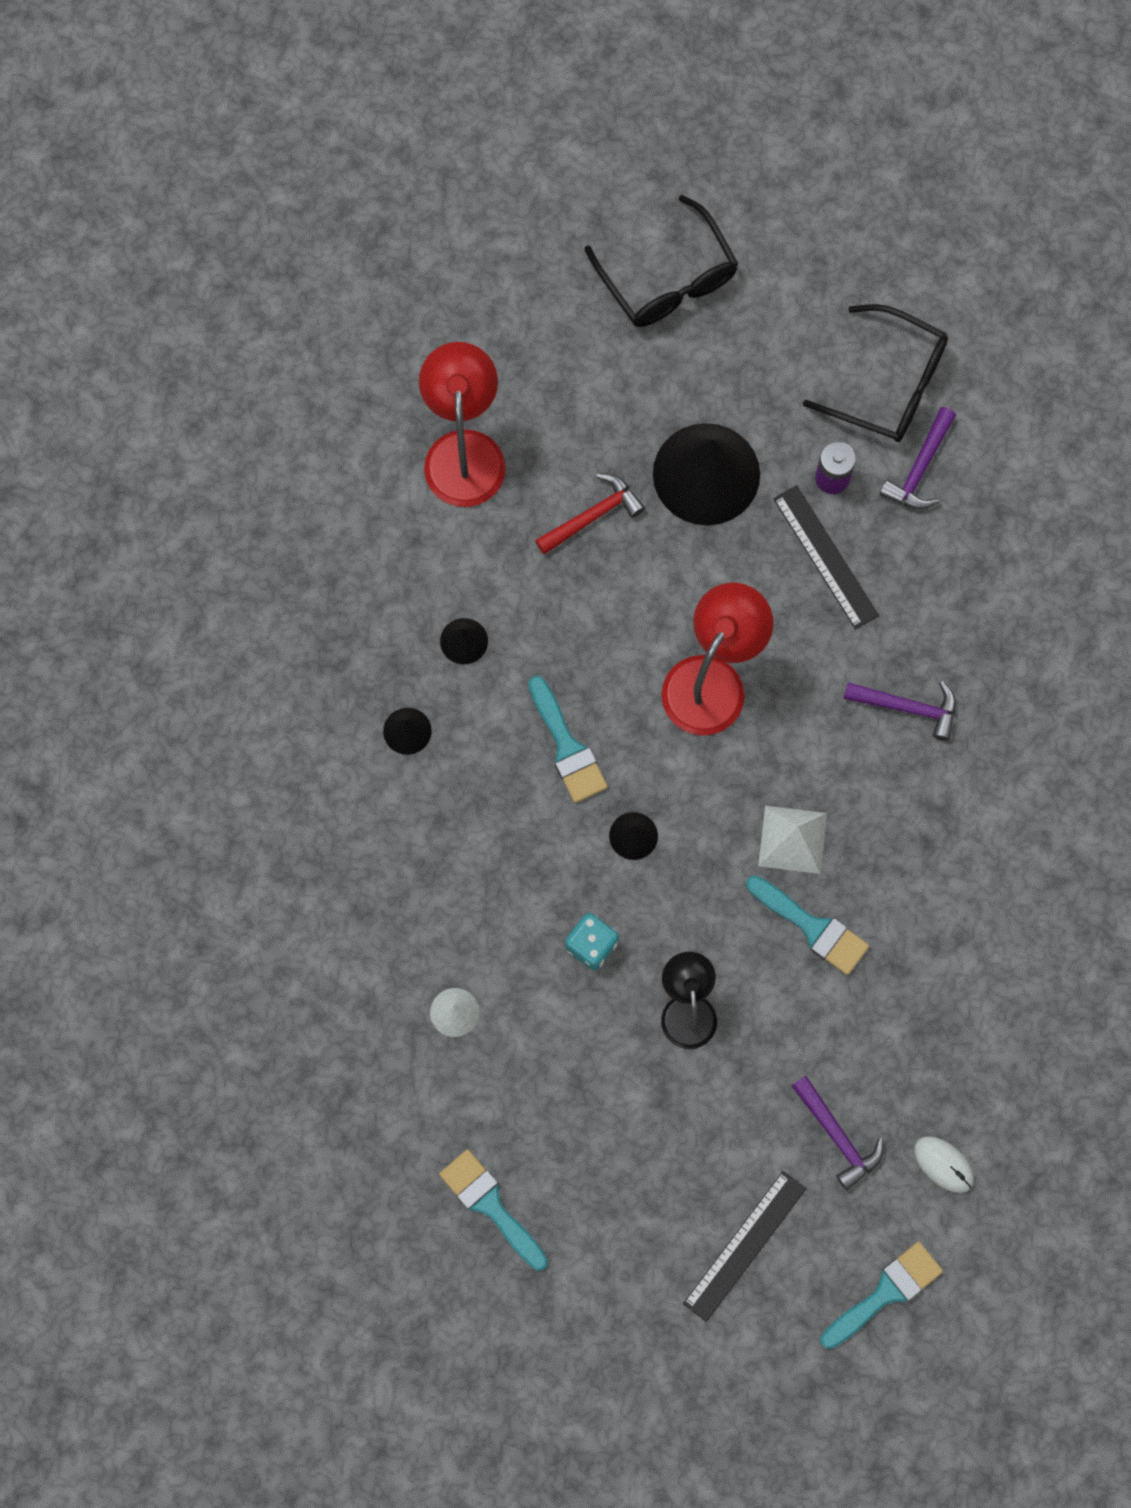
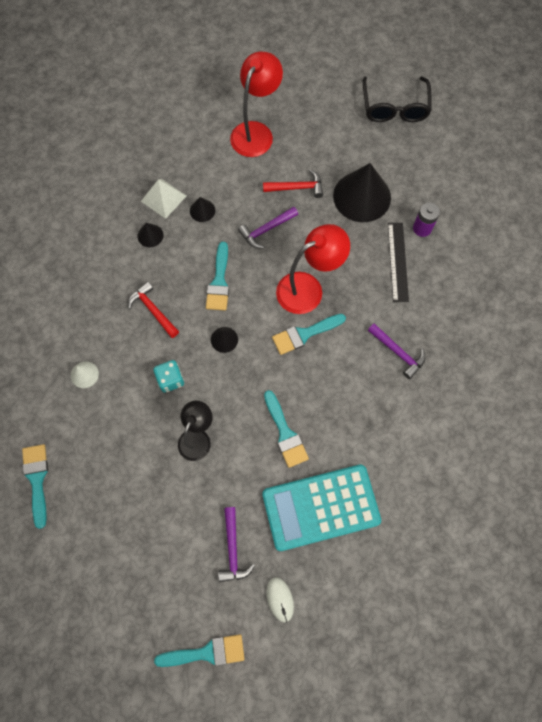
camera: 30 degrees right, 5 degrees down
black ruler [683,1171,806,1322] -> none
white pyramid [758,806,827,874] -> white pyramid moved to [141,179,186,219]
black glasses [803,304,948,442] -> none
purple hammer [879,407,956,510] -> purple hammer moved to [238,207,298,249]
none -> red hammer [128,281,179,338]
none -> turquoise calculator [262,465,381,551]
none -> turquoise brush [272,314,346,355]

